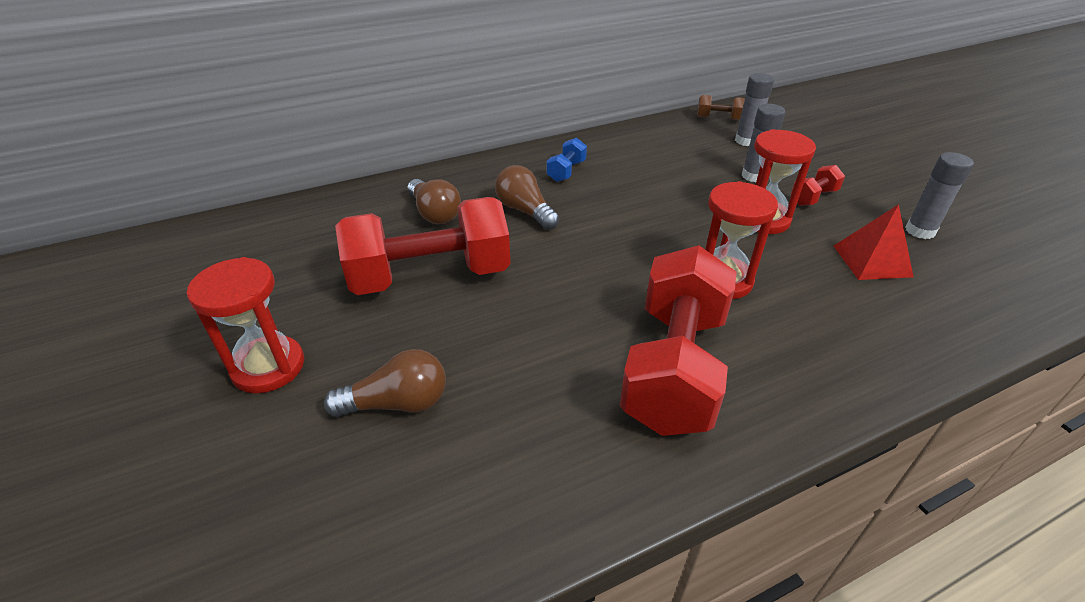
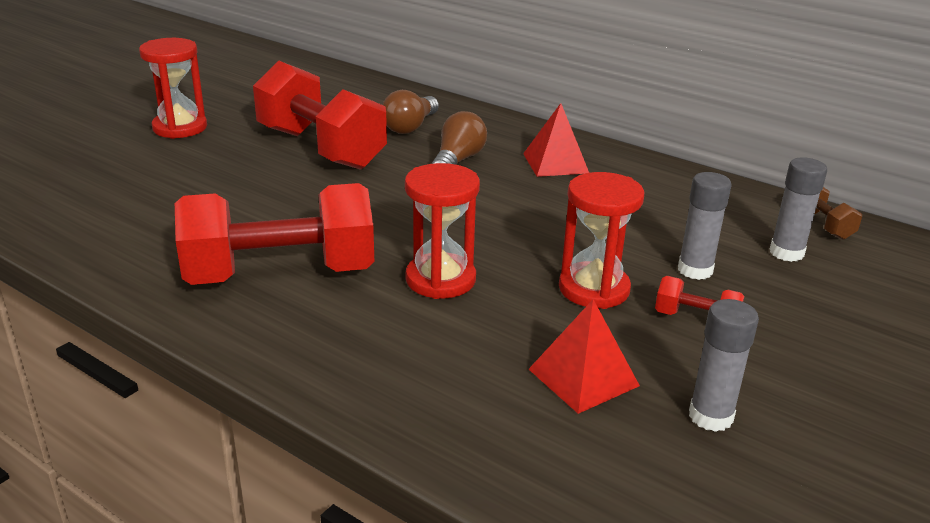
camera: 60 degrees right, 10 degrees down
brown light bulb [324,349,446,417] -> none
blue dumbbell [546,138,587,182] -> red pyramid [523,103,589,177]

